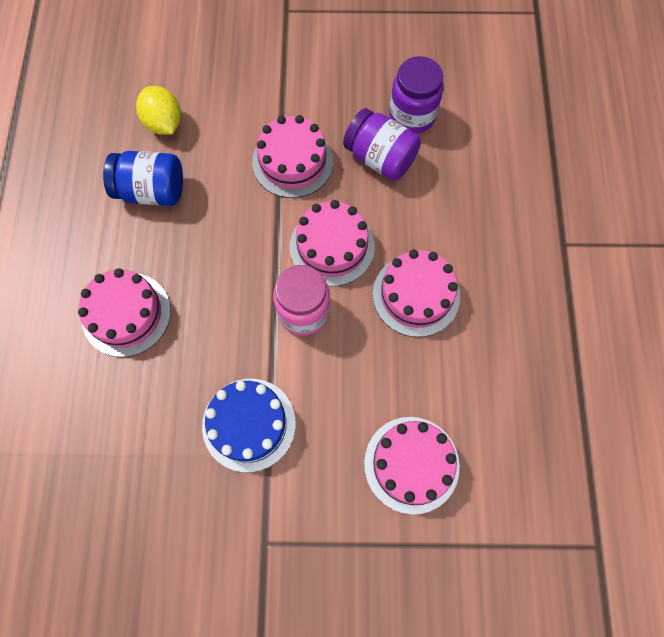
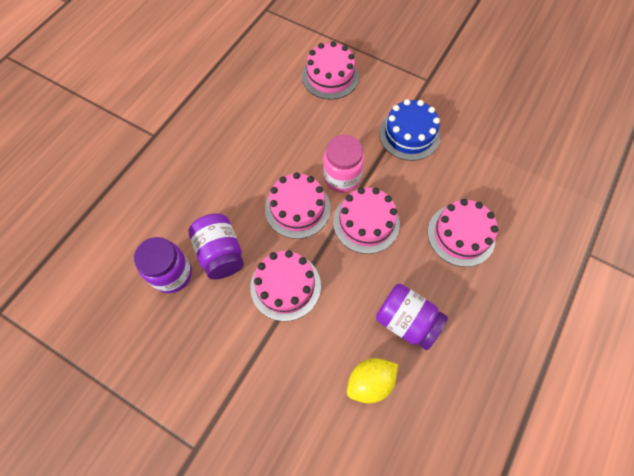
camera: 150 degrees left, 5 degrees down
blue jar [103,151,183,206] -> purple jar [376,284,448,350]
yellow lemon [136,86,181,135] -> yellow lemon turned 60 degrees clockwise [347,358,398,403]
pink cake [373,250,460,337] -> pink cake moved to [333,187,400,254]

